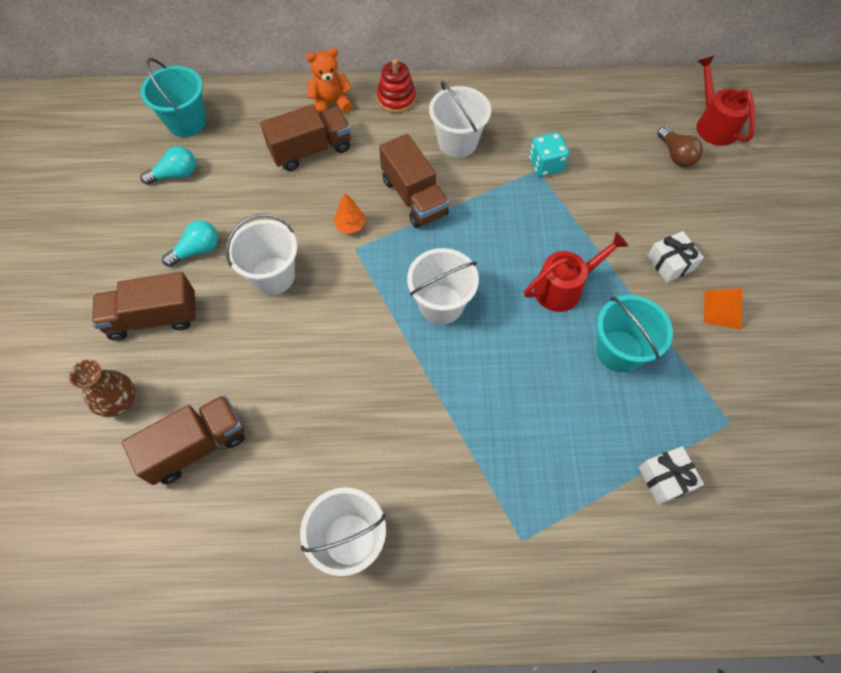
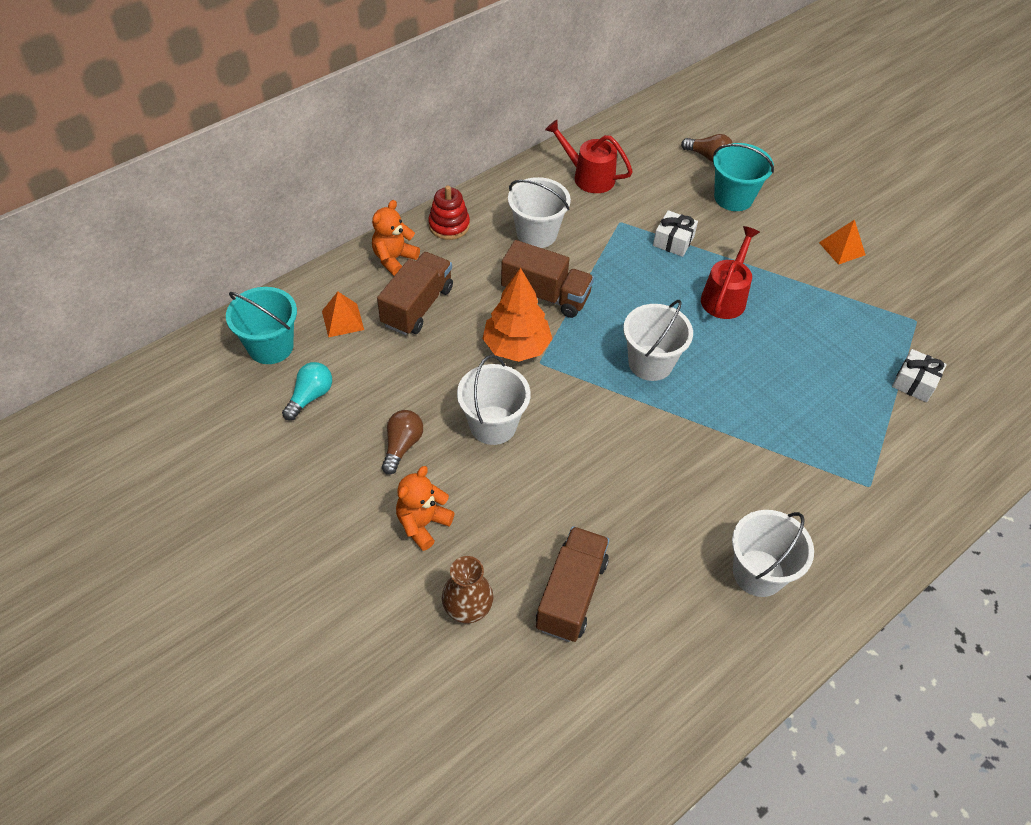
camera: 40 degrees left, 10 degrees down
brown truck [92,272,197,341] -> orange teddy bear [396,466,455,551]
turquoise light bulb [162,221,218,267] -> brown light bulb [382,410,423,475]
orange tree [334,193,366,234] -> orange tree [482,268,552,362], size x2.05
turquoise dice [529,132,569,177] -> none
turquoise bucket [596,295,673,372] -> turquoise bucket moved to [713,143,774,211]
white gift [647,231,704,283] -> white gift moved to [653,210,698,257]
red watering can [697,55,755,146] -> red watering can moved to [545,120,633,193]
none -> orange pyramid [322,292,364,337]

